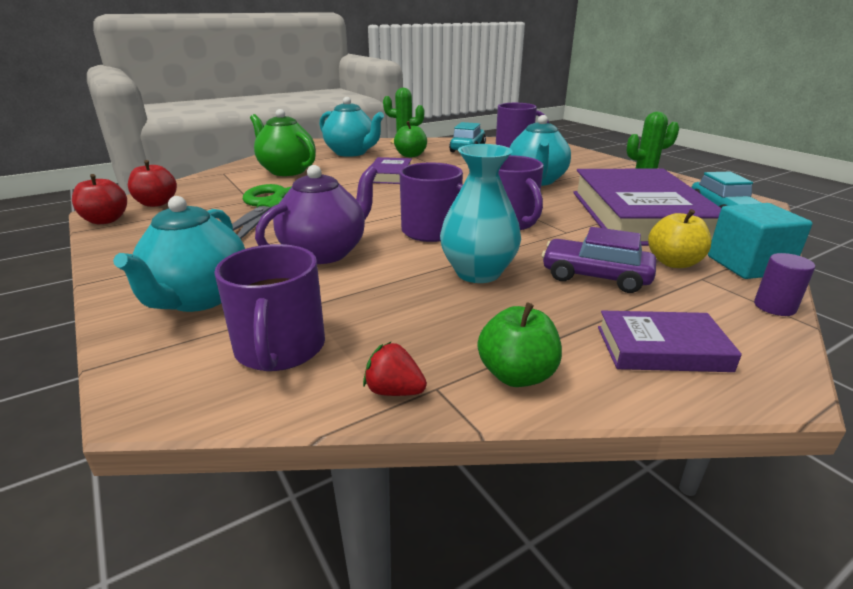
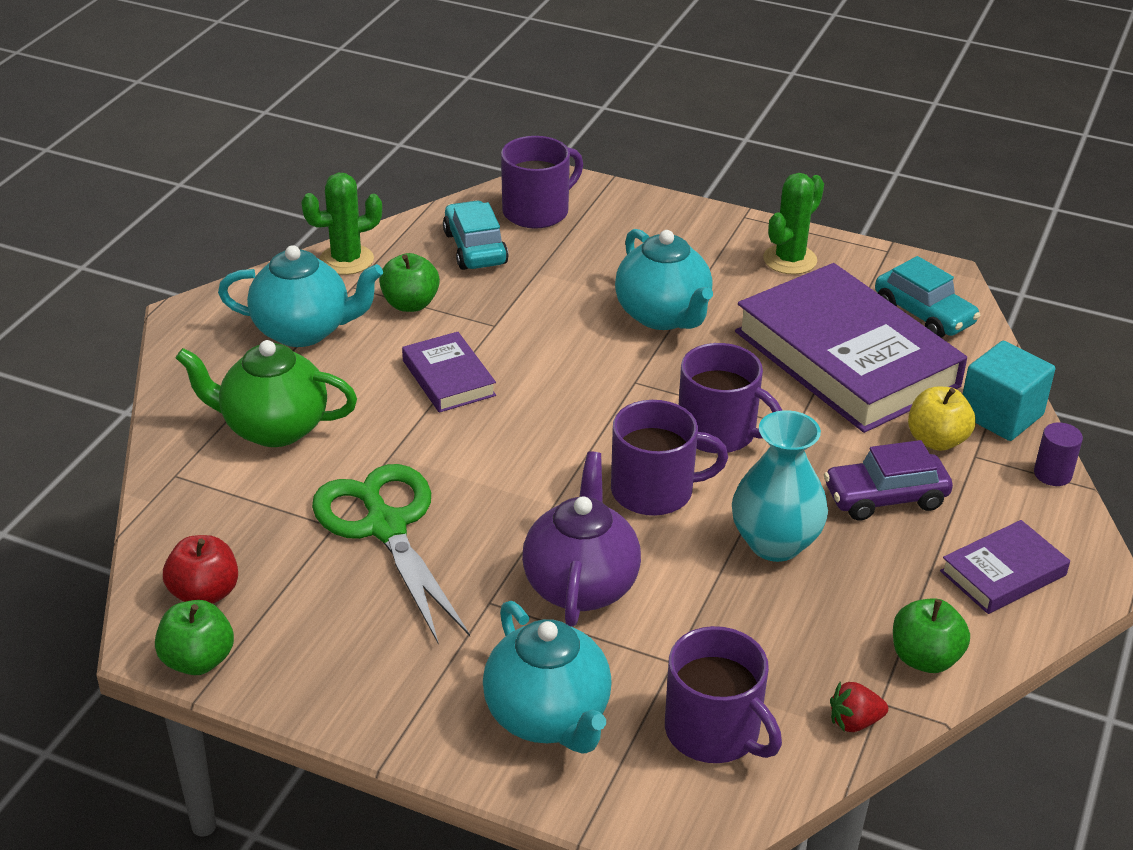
camera: 35 degrees left, 10 degrees up
red apple [72,174,127,224] -> green apple [155,600,234,675]

